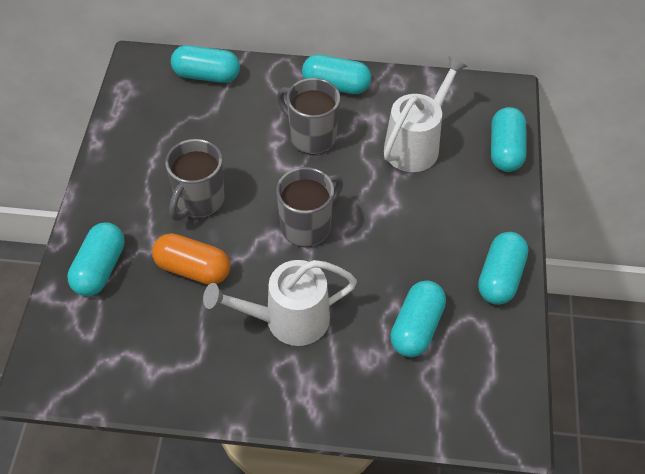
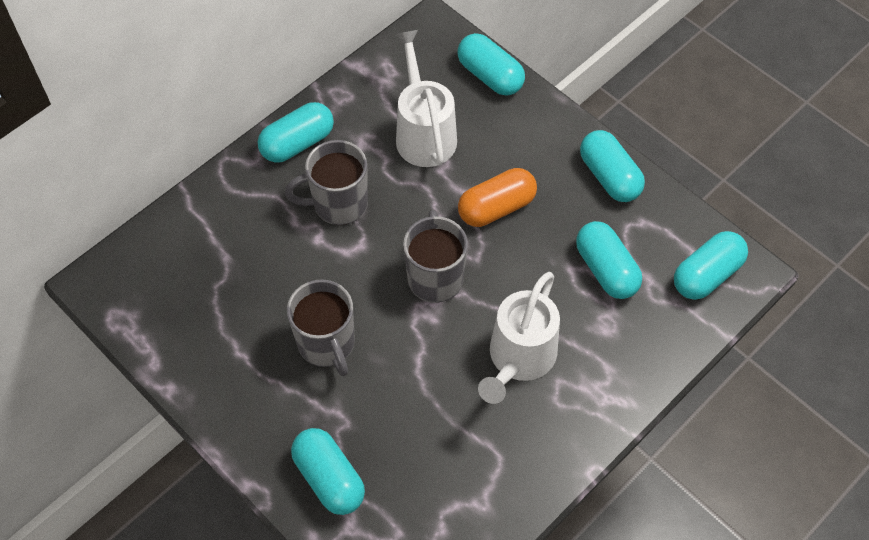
camera: 50 degrees left, 5 degrees up
orange capsule [152,233,230,285] -> orange capsule moved to [458,168,537,227]
turquoise capsule [171,45,240,83] -> turquoise capsule moved to [674,231,748,300]

